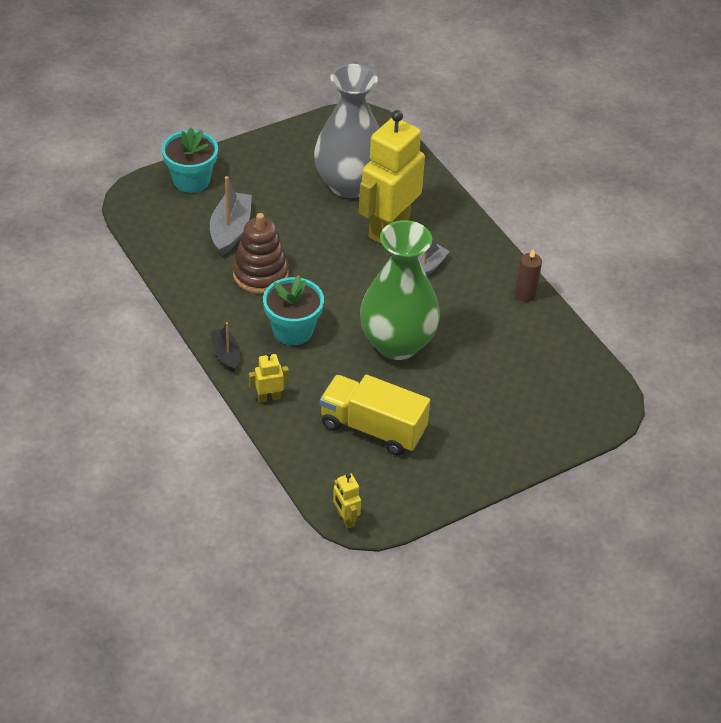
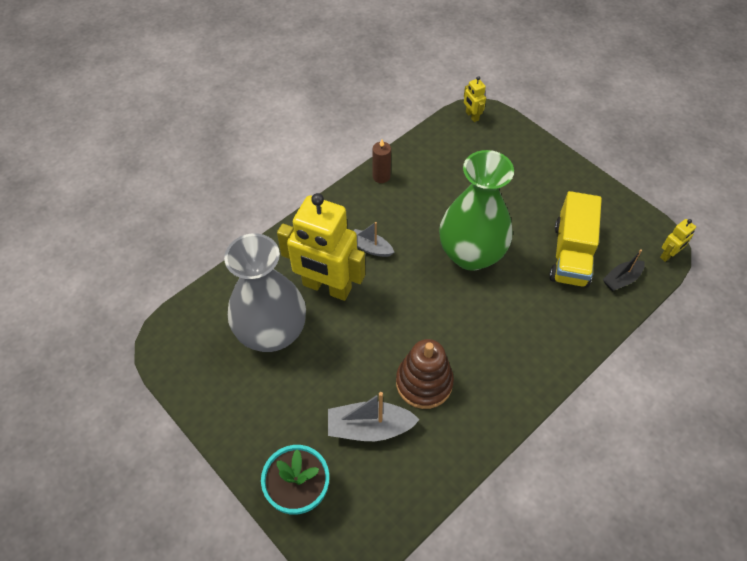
camera: 100 degrees left, 10 degrees up
black boat [210,322,240,372] -> black boat moved to [603,249,645,291]
yellow robot [249,352,289,403] -> yellow robot moved to [464,76,486,122]
turquoise flower pot [263,275,324,345] -> none

